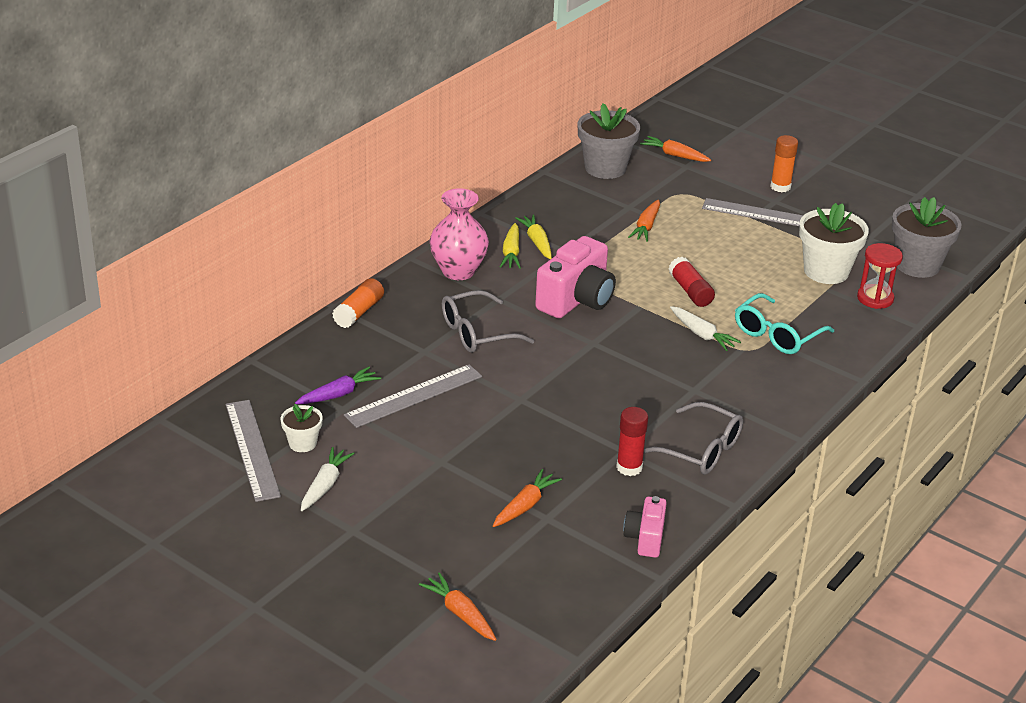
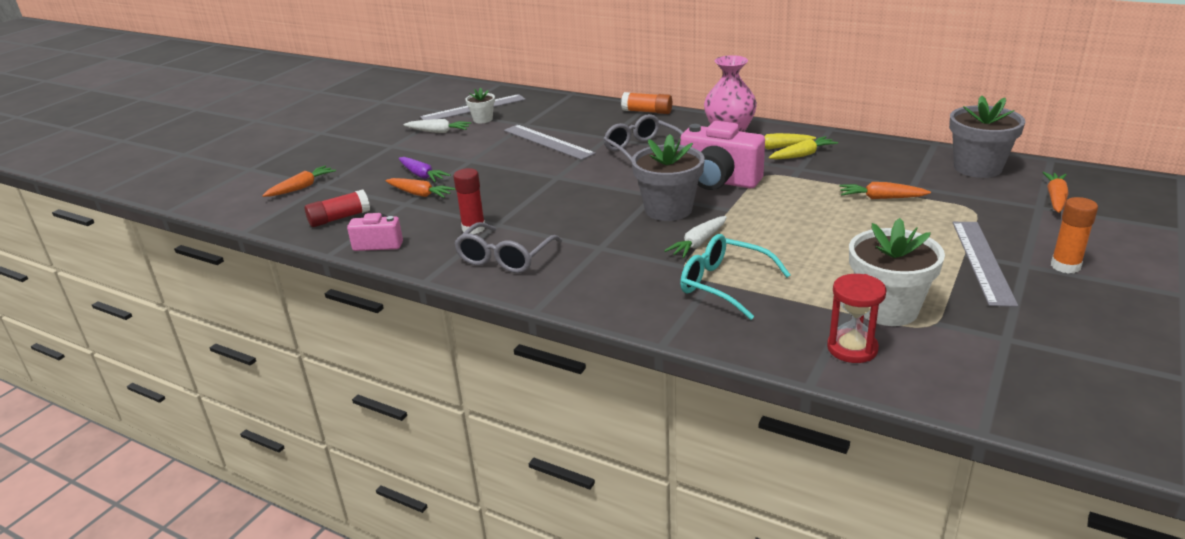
camera: 85 degrees right, 5 degrees down
purple carrot [295,367,381,404] -> purple carrot moved to [399,157,451,182]
red glue stick [668,257,715,307] -> red glue stick moved to [305,189,370,227]
grey flower pot [892,197,961,278] -> grey flower pot moved to [631,134,704,221]

